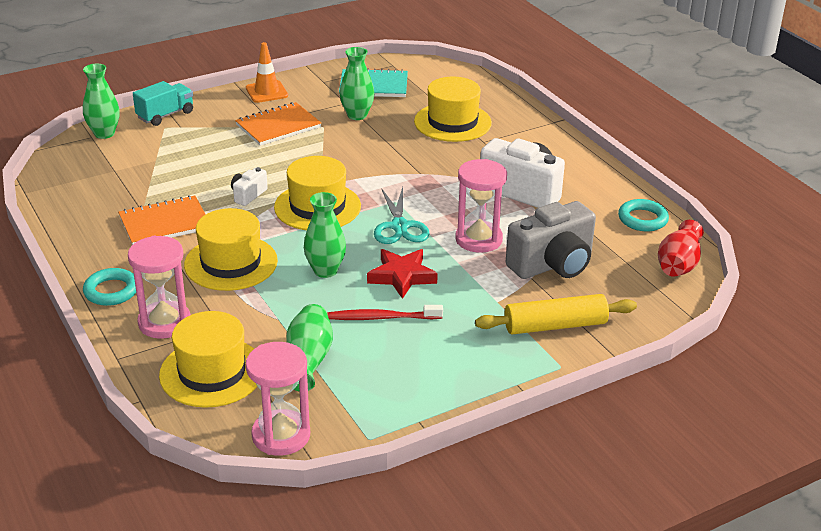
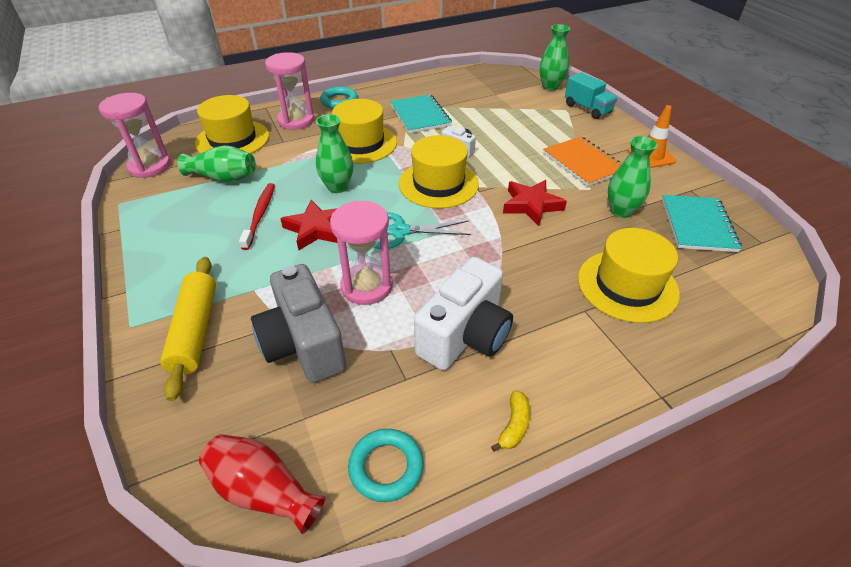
camera: 95 degrees right, 10 degrees up
orange notebook [118,195,206,245] -> turquoise notebook [390,94,452,133]
none -> yellow banana [491,390,530,452]
none -> red star [503,180,567,226]

